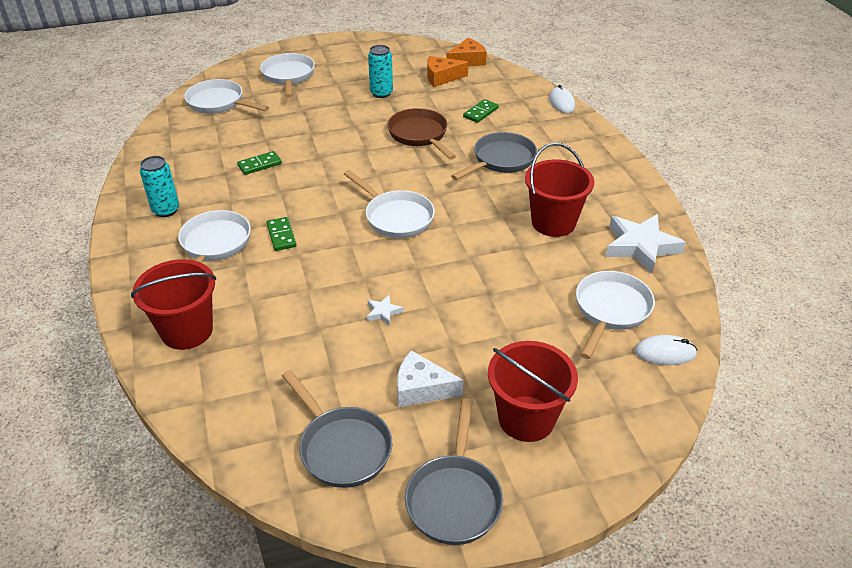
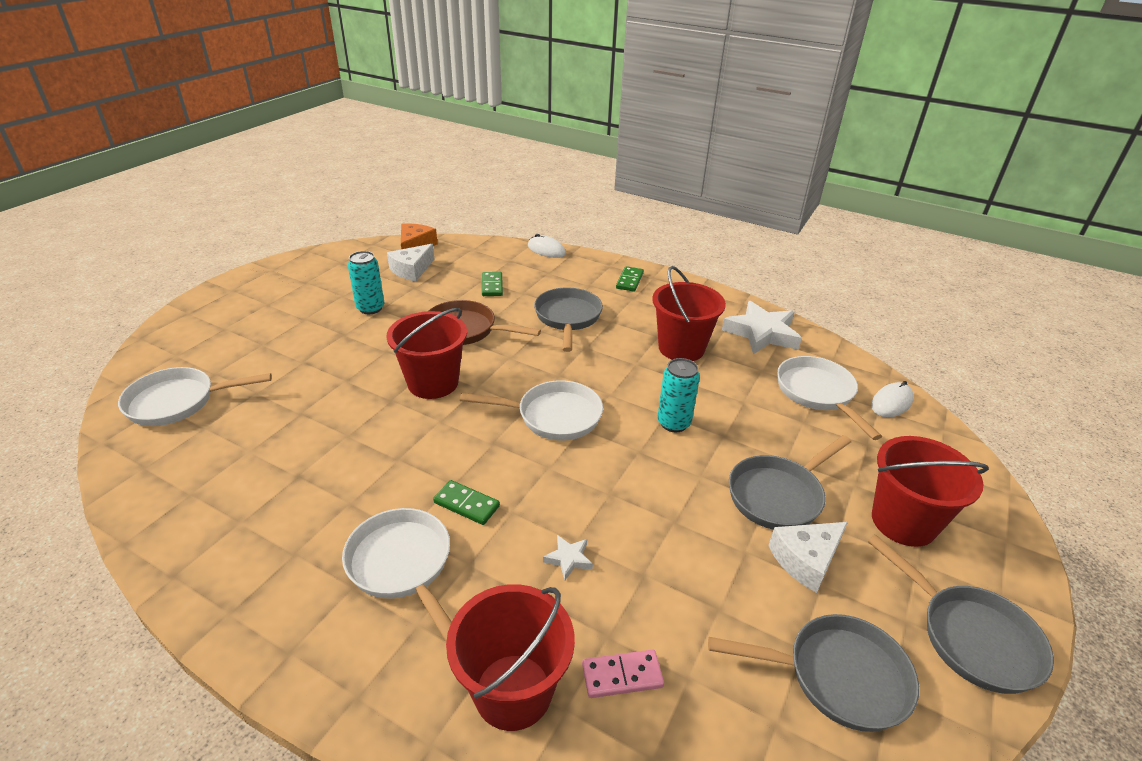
camera: 45 degrees left, 5 degrees down
turquoise can [140,156,179,217] -> turquoise can moved to [658,358,700,432]
green domino [237,151,282,175] -> green domino moved to [616,266,644,292]
white pan [260,53,315,98] -> none
white star [367,295,403,326] -> white star moved to [543,535,593,580]
orange cheese [427,56,469,87] -> white cheese [387,244,435,281]
none -> red bucket [386,308,467,399]
none -> pink domino [582,649,664,698]
none -> grey pan [729,435,851,530]

